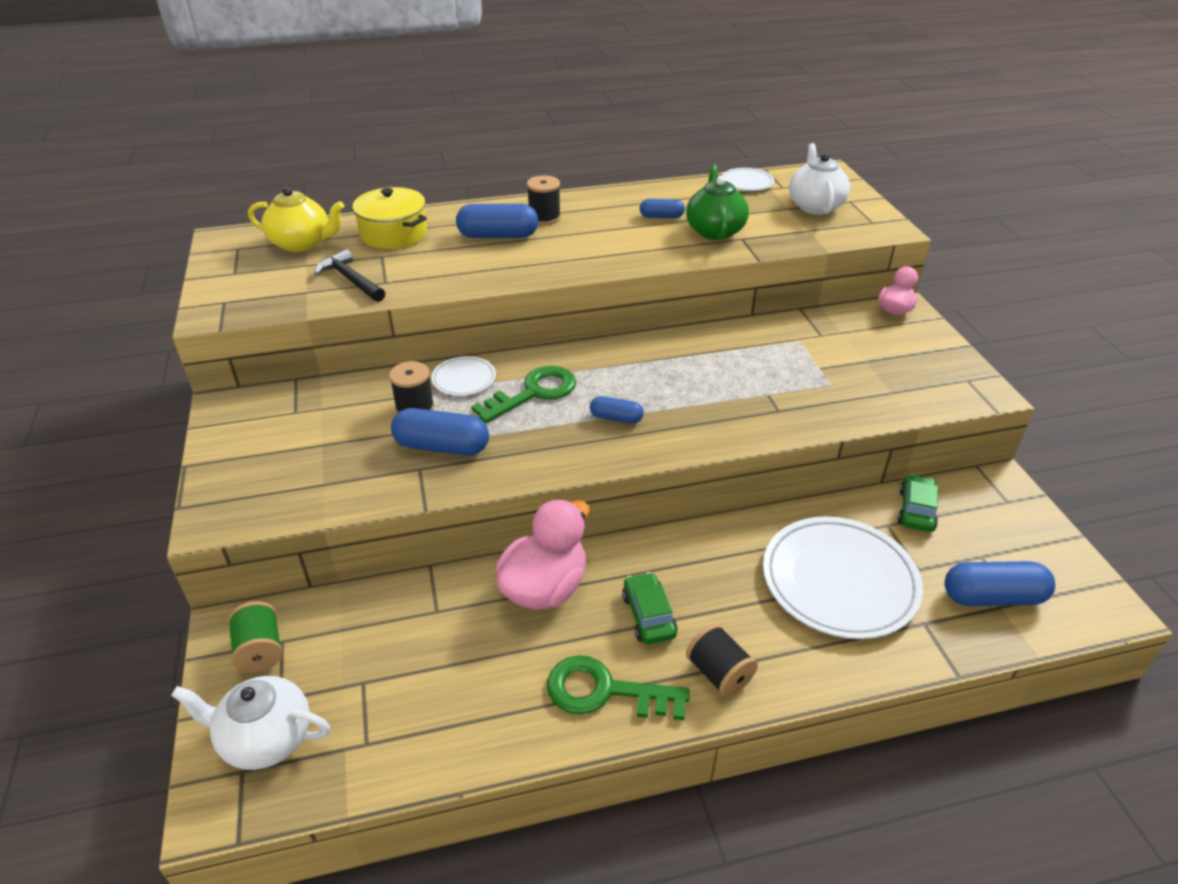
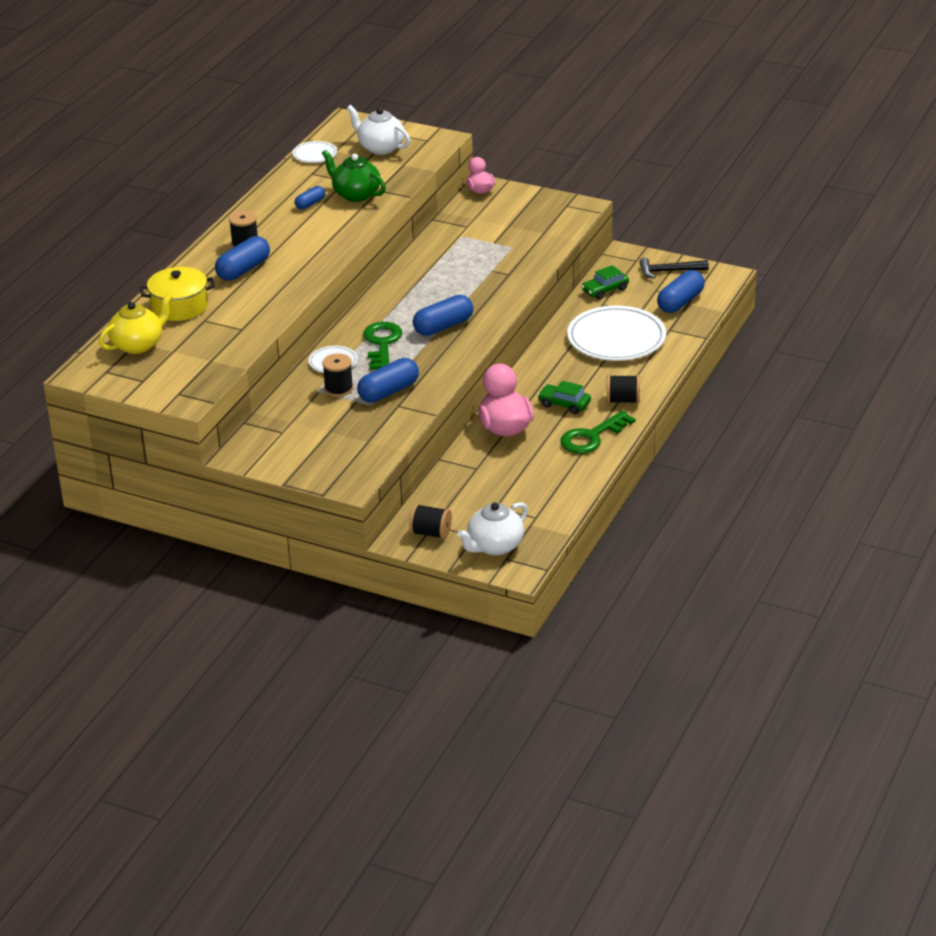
camera: 50 degrees left, 5 degrees down
green spool [228,601,282,673] -> black spool [409,504,452,539]
black hammer [314,249,385,302] -> black hammer moved to [639,258,709,279]
blue capsule [590,396,644,424] -> blue capsule [413,295,473,336], size x1.75
green car [897,474,939,532] -> green car turned 90 degrees counterclockwise [581,265,629,300]

